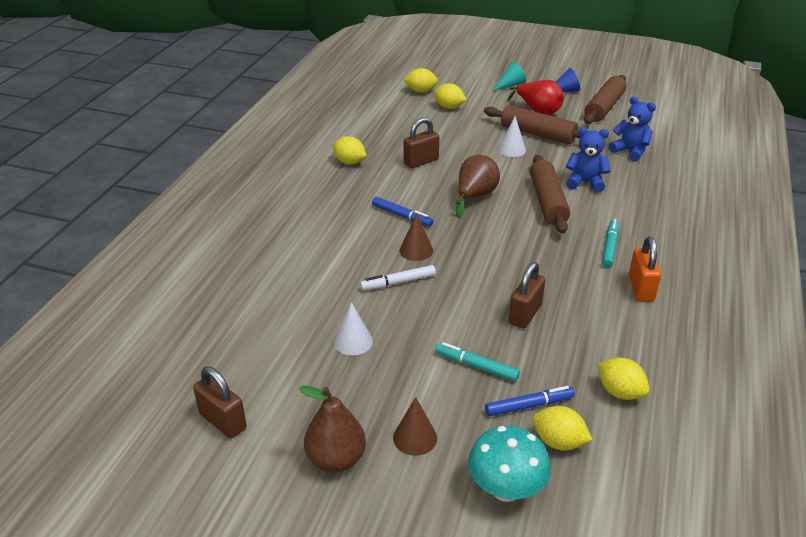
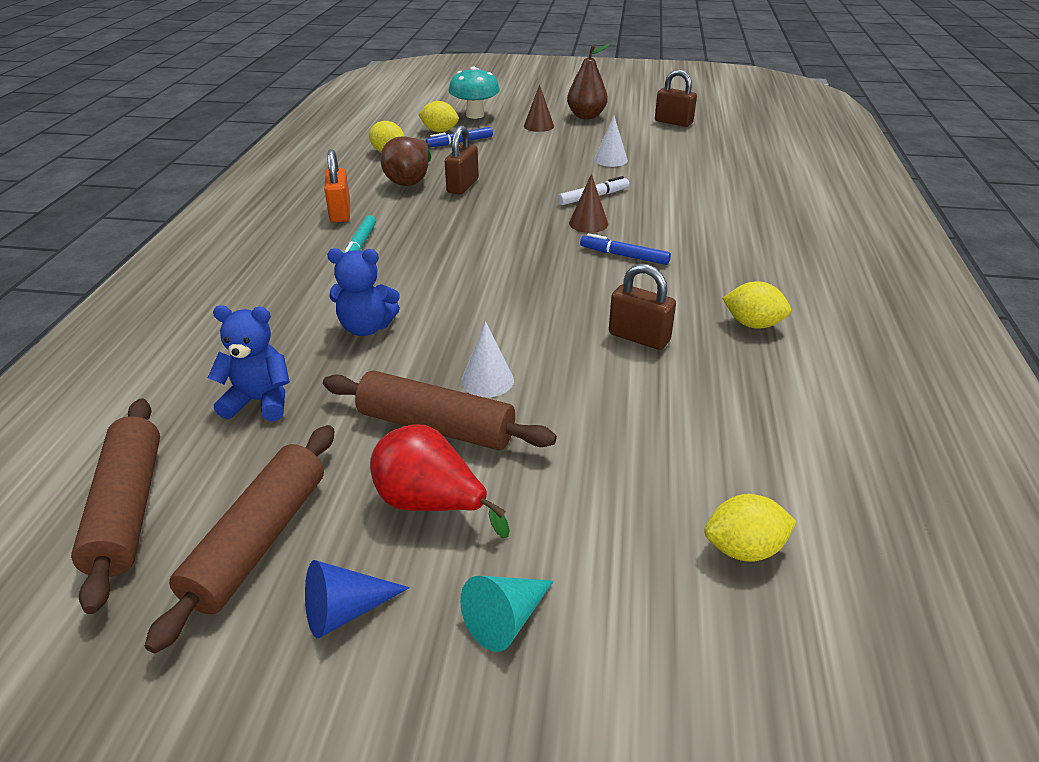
camera: 170 degrees right, 0 degrees up
brown padlock [404,117,439,168] -> brown padlock turned 75 degrees clockwise [609,263,676,350]
yellow lemon [434,83,466,109] -> none
turquoise marker [435,342,520,381] -> none
brown pear [456,155,500,218] -> brown pear moved to [380,136,431,186]
brown rolling pin [530,155,570,234] -> brown rolling pin moved to [71,399,160,614]
blue teddy bear [609,96,656,161] -> blue teddy bear turned 150 degrees clockwise [208,305,290,421]

